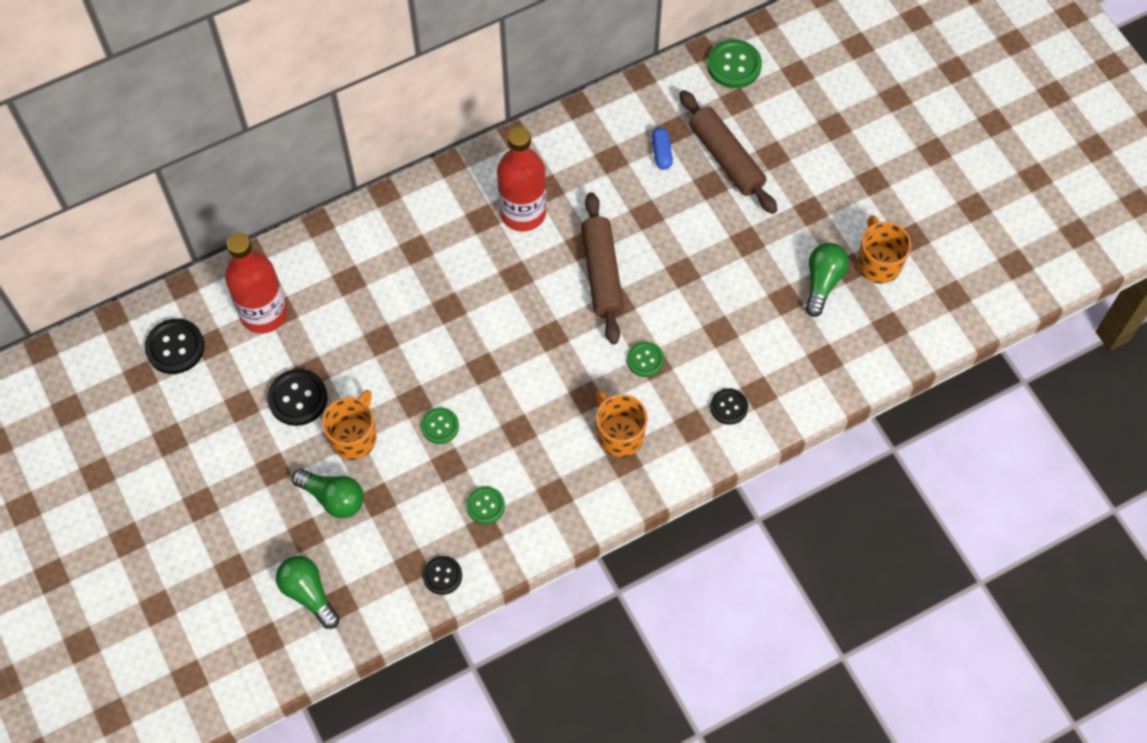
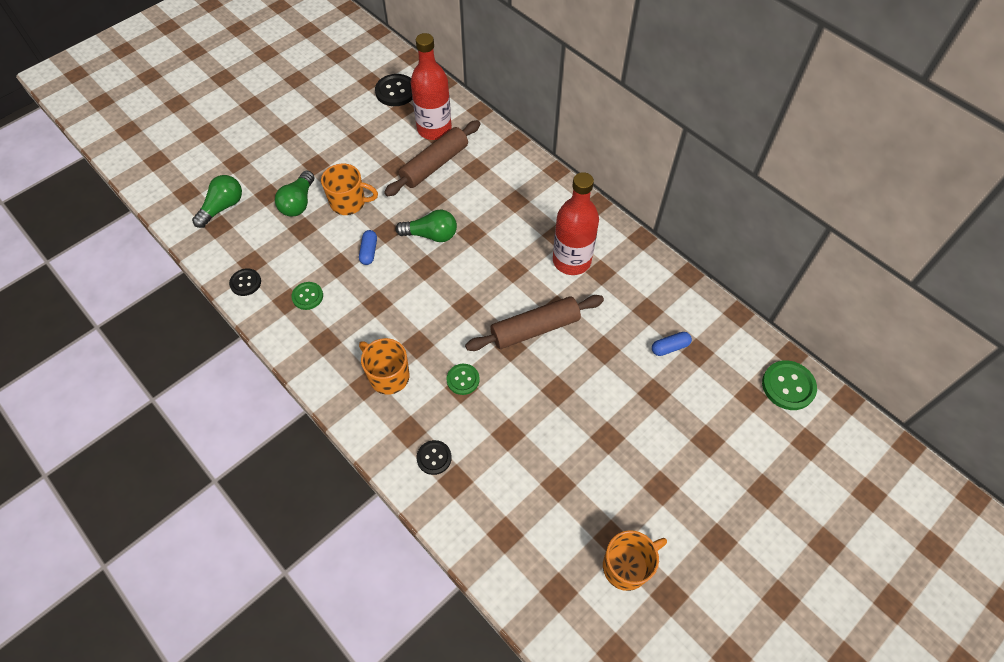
camera: 75 degrees right, 5 degrees down
black button [267,369,327,426] -> none
green button [421,407,459,444] -> blue capsule [359,230,377,265]
orange mug [595,390,648,457] -> orange mug turned 90 degrees counterclockwise [359,338,410,395]
brown rolling pin [679,90,777,214] -> brown rolling pin moved to [384,120,480,197]
green light bulb [805,243,849,317] -> green light bulb moved to [395,210,457,242]

